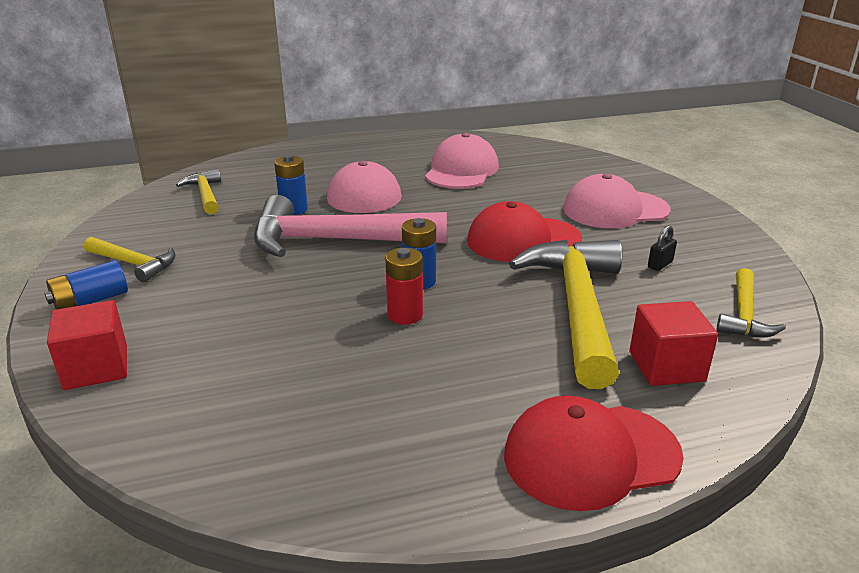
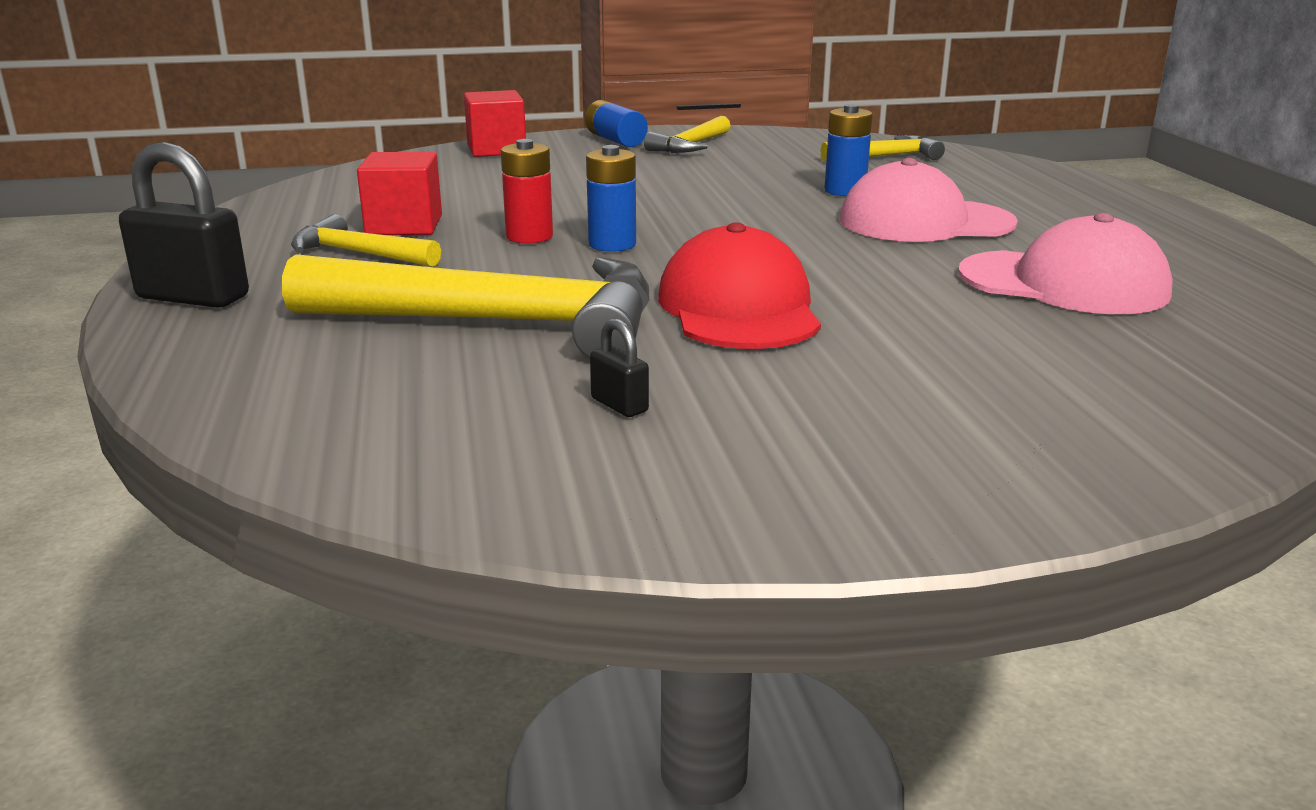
camera: 95 degrees right, 5 degrees down
pink hammer [254,195,447,257] -> none
red cap [504,396,684,511] -> black padlock [119,142,249,308]
pink cap [563,173,671,228] -> none
red cube [630,301,718,386] -> red cube moved to [357,152,442,235]
yellow hammer [717,268,786,338] -> yellow hammer moved to [291,214,441,267]

